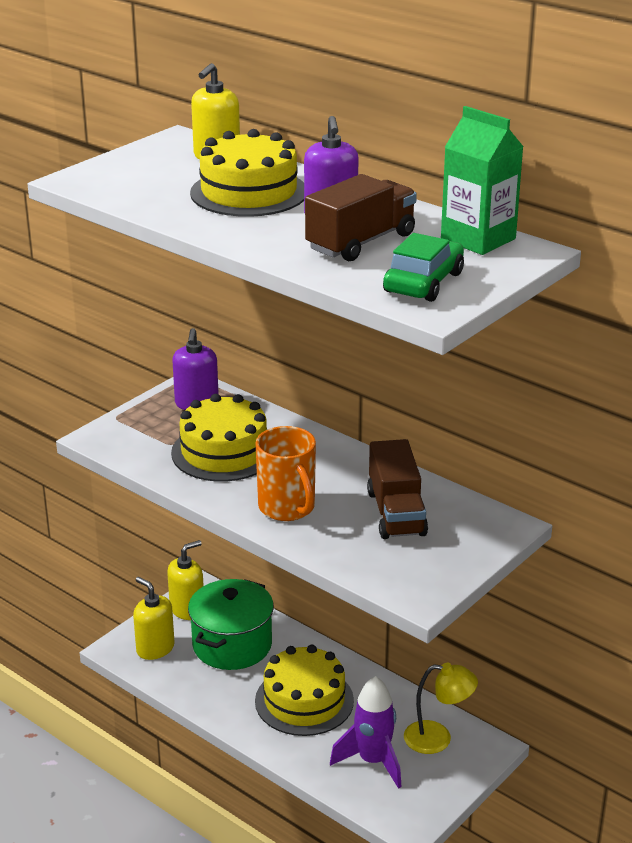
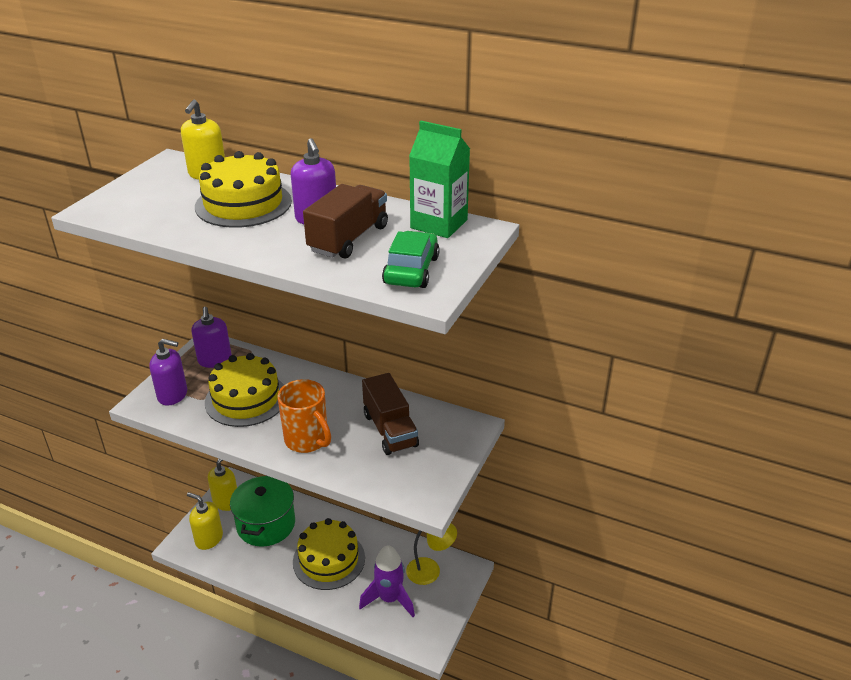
camera: 15 degrees left, 5 degrees up
none -> purple soap dispenser [149,339,187,406]

